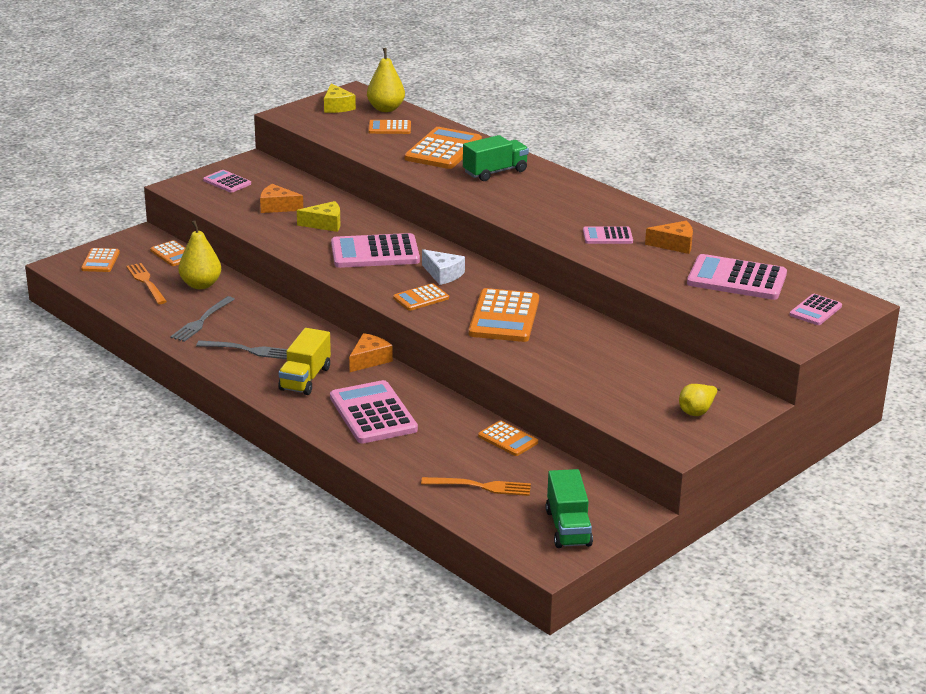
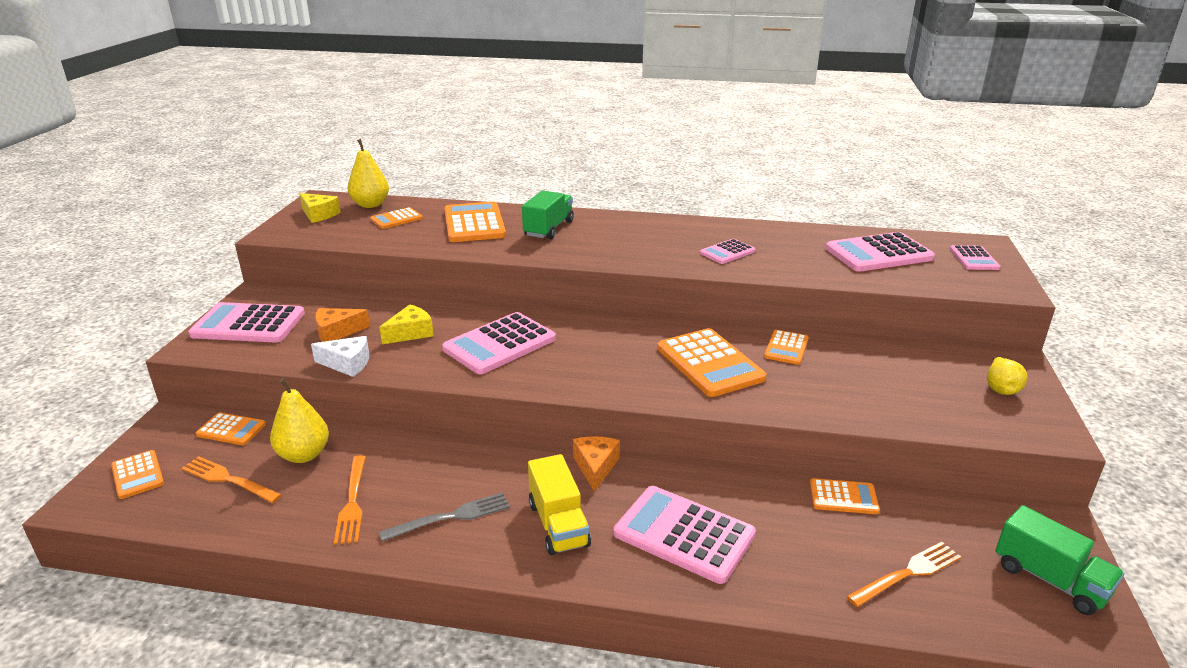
camera: 35 degrees left, 0 degrees up
grey fork [170,296,235,342] -> orange fork [334,455,366,545]
pink calculator [203,170,251,193] -> pink calculator [188,302,305,343], size x1.83
orange calculator [393,283,449,311] -> orange calculator moved to [764,330,809,365]
white cheese [422,249,465,285] -> white cheese moved to [311,336,369,377]
orange cheese [645,221,693,254] -> none

